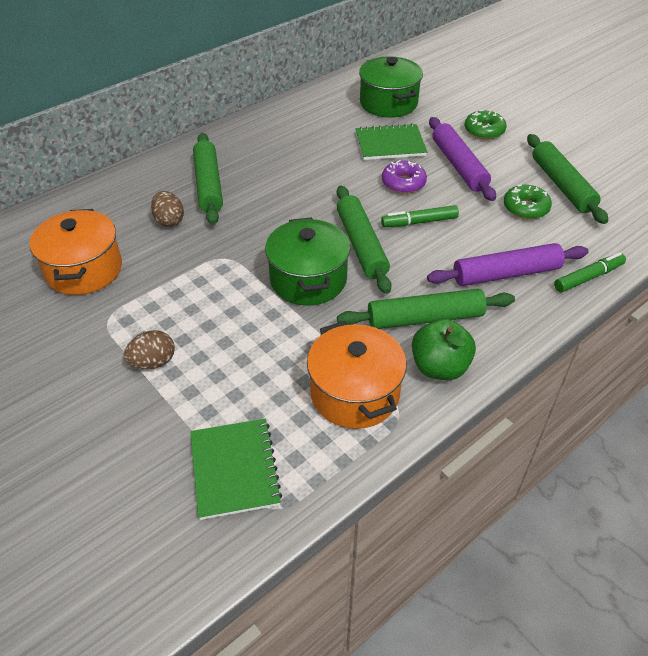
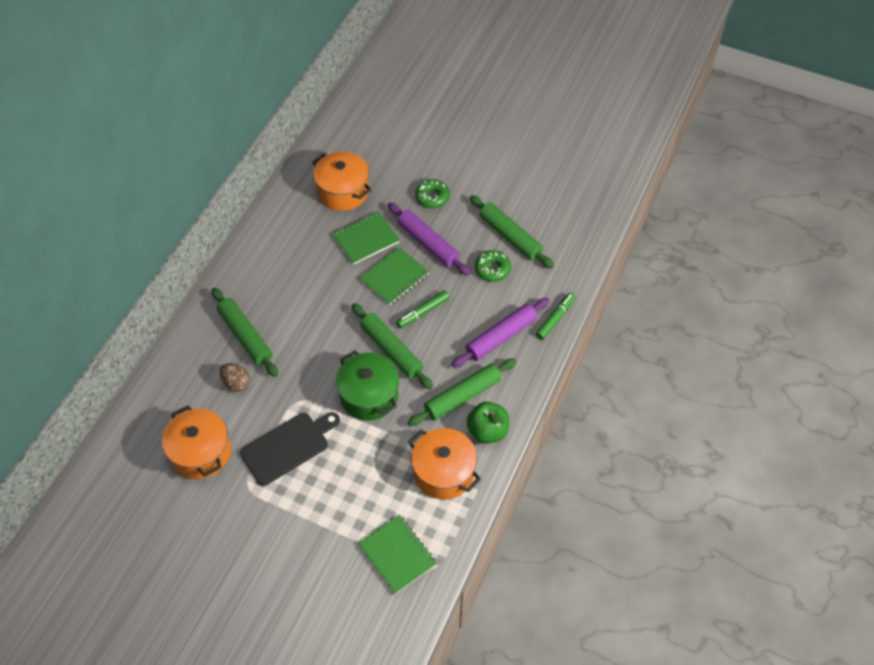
camera: 25 degrees left, 10 degrees up
brown egg [124,330,175,369] -> none
green pot [359,56,423,118] -> orange pot [312,151,372,211]
purple donut [382,160,427,194] -> green notebook [360,247,429,306]
none -> black cutting board [240,412,340,486]

